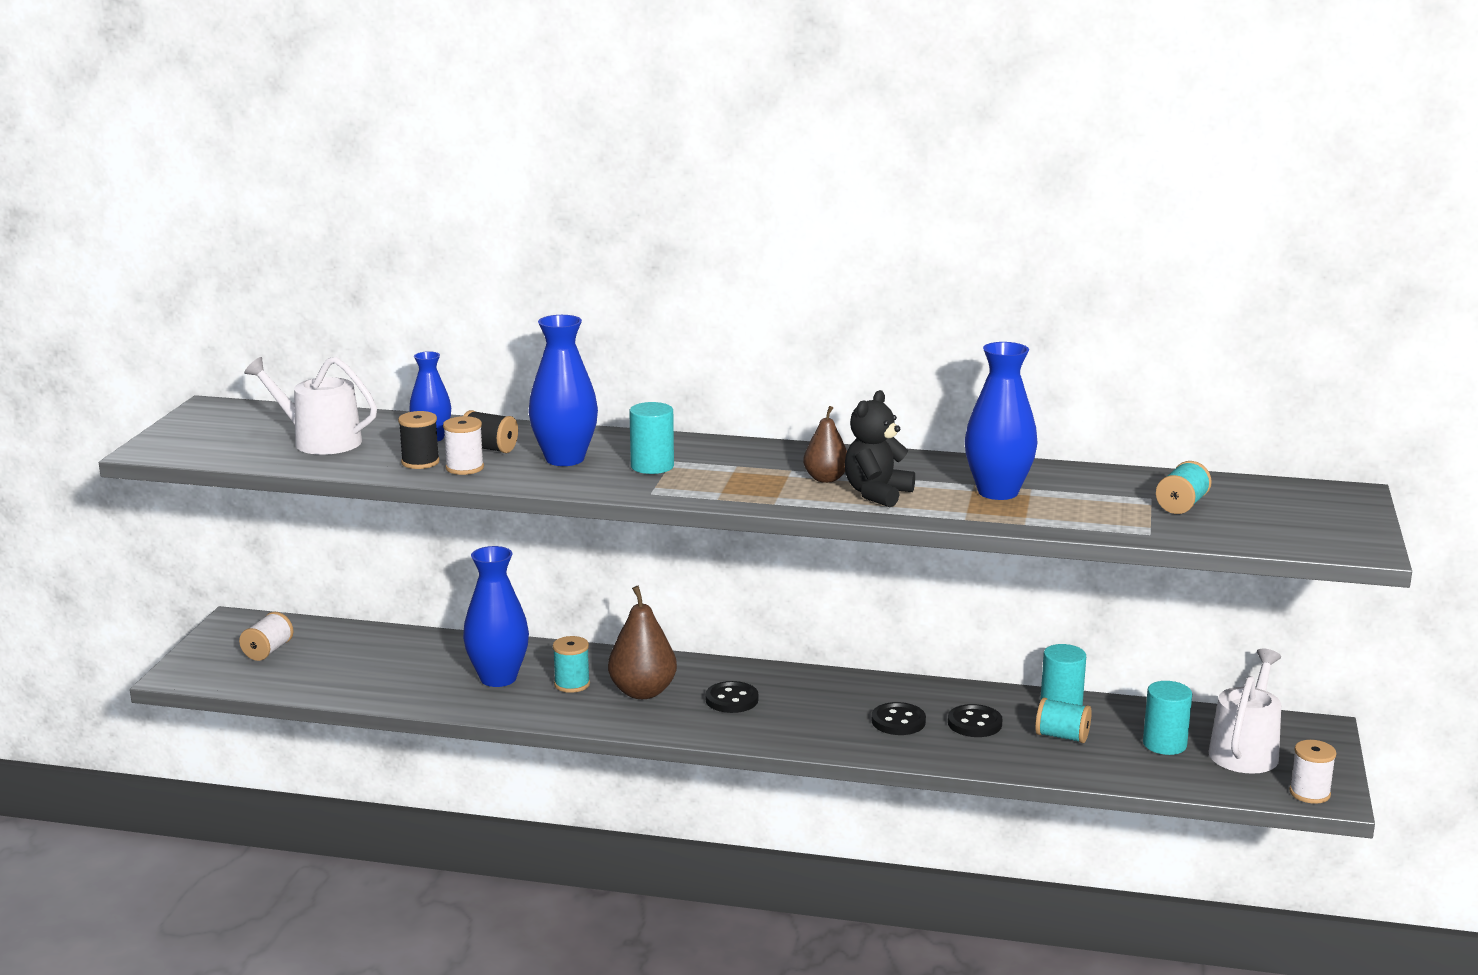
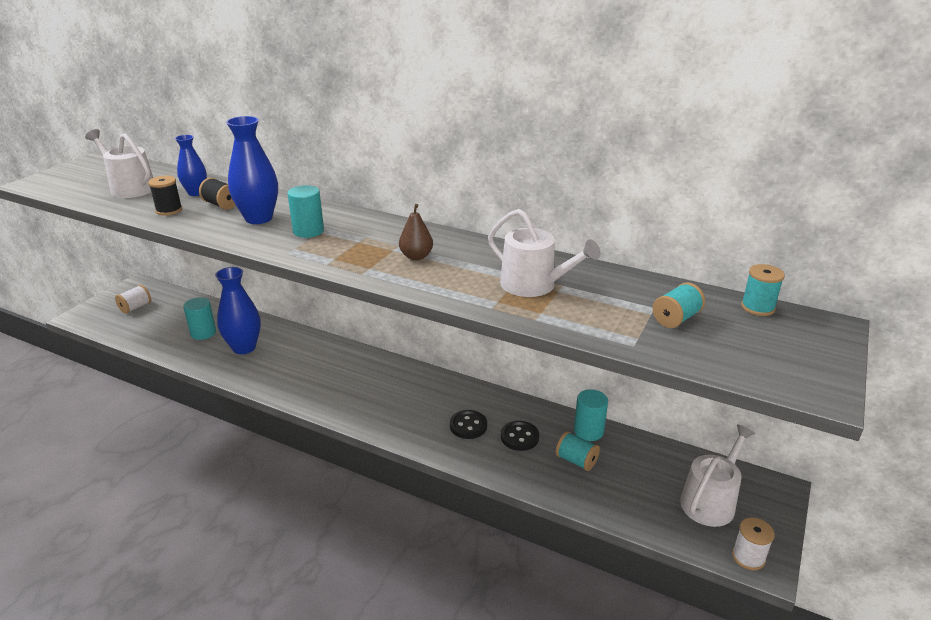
camera: 15 degrees right, 10 degrees up
white spool [443,416,484,475] -> none
turquoise spool [553,636,590,693] -> turquoise spool moved to [741,264,785,316]
brown pear [608,586,677,699] -> none
black button [706,681,758,713] -> none
black teddy bear [845,390,915,507] -> none
blue vase [964,342,1038,500] -> white watering can [488,209,600,297]
turquoise cylinder [1143,681,1192,755] -> turquoise cylinder moved to [183,297,216,340]

